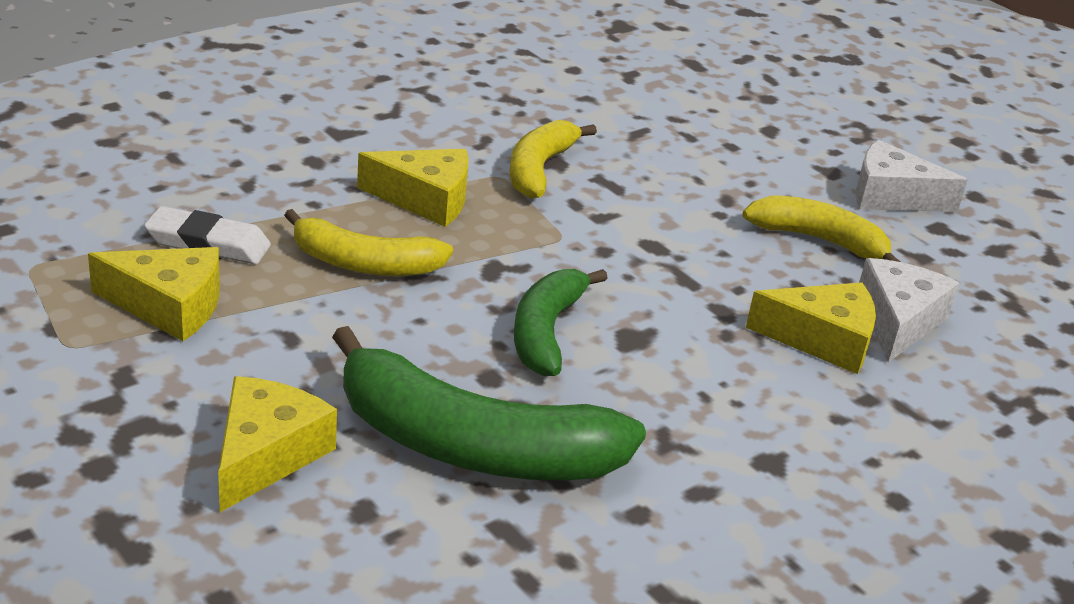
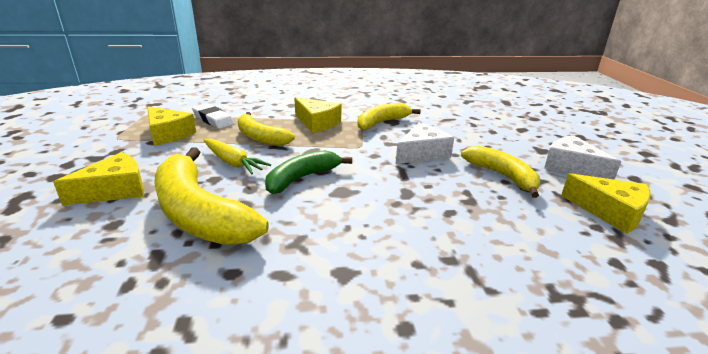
camera: 35 degrees right, 5 degrees down
green banana [332,326,646,481] -> yellow banana [155,147,269,245]
yellow cheese [746,282,876,374] -> yellow cheese moved to [561,173,651,234]
white cheese [859,258,959,362] -> white cheese moved to [396,123,454,164]
none -> yellow carrot [204,138,271,174]

